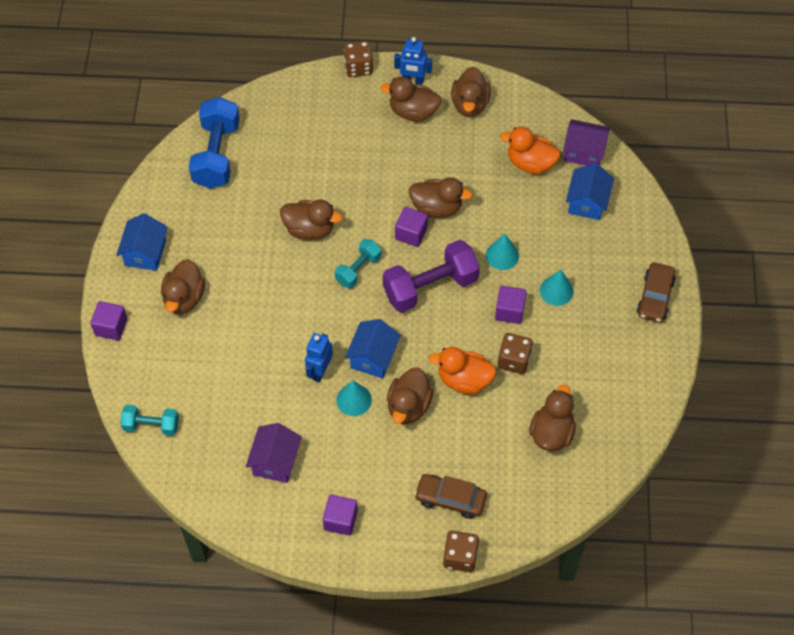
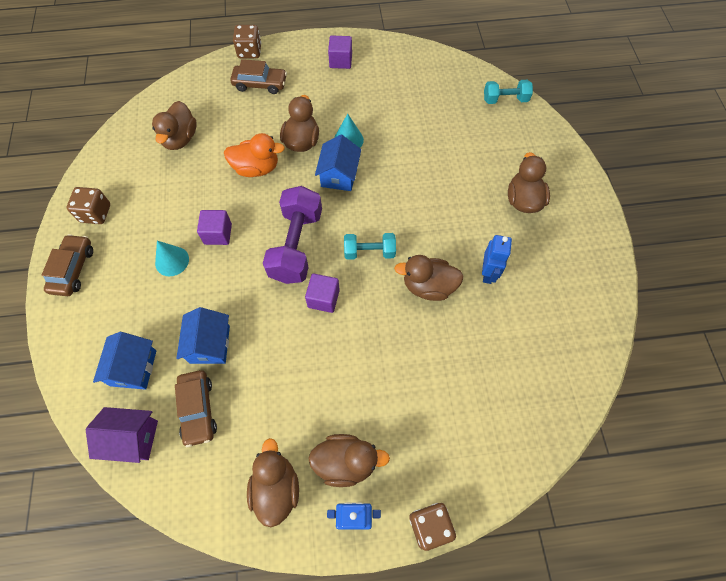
camera: 170 degrees right, 5 degrees up
purple cube [90,301,128,340] -> none
blue house [117,213,168,271] -> blue house moved to [176,307,230,364]
blue dumbbell [189,97,240,189] -> none
purple house [246,423,302,483] -> none
blue robot [305,333,333,382] -> blue robot moved to [482,235,512,284]
turquoise dumbbell [335,239,381,288] -> turquoise dumbbell turned 60 degrees clockwise [344,233,396,260]
purple dumbbell [383,240,480,313] -> purple dumbbell turned 45 degrees counterclockwise [263,186,322,284]
brown duck [409,177,473,218] -> none
turquoise cone [486,234,519,270] -> none
brown dice [498,333,533,374] -> brown dice moved to [67,187,110,224]
orange duck [500,127,560,174] -> brown car [175,370,217,447]

